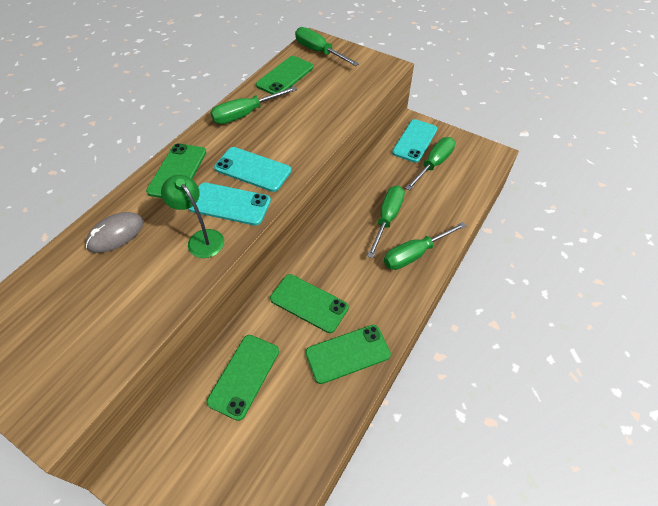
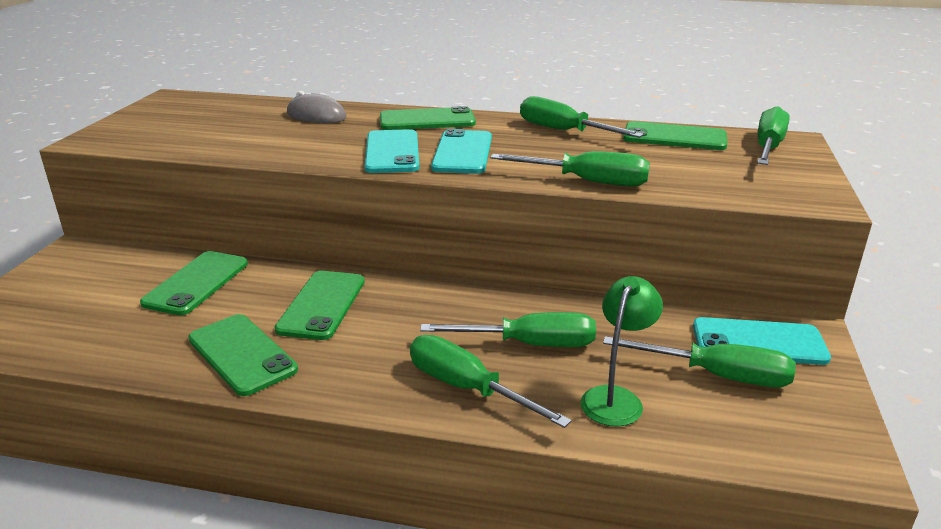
camera: 70 degrees right, 25 degrees down
green lamp [161,175,224,258] -> green lamp moved to [581,276,663,427]
green phone [207,335,279,421] -> green phone turned 75 degrees counterclockwise [140,251,248,315]
none -> green screwdriver [490,151,650,187]

